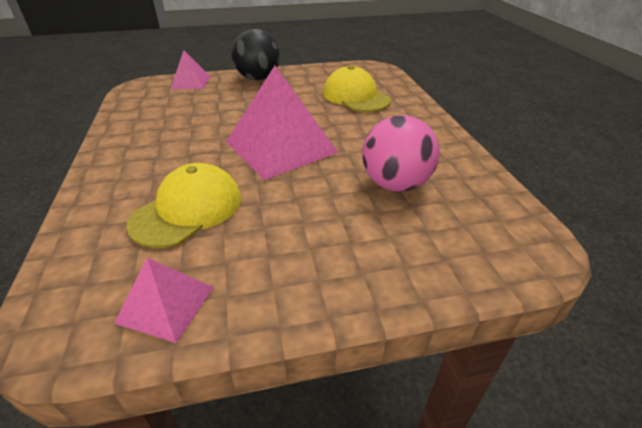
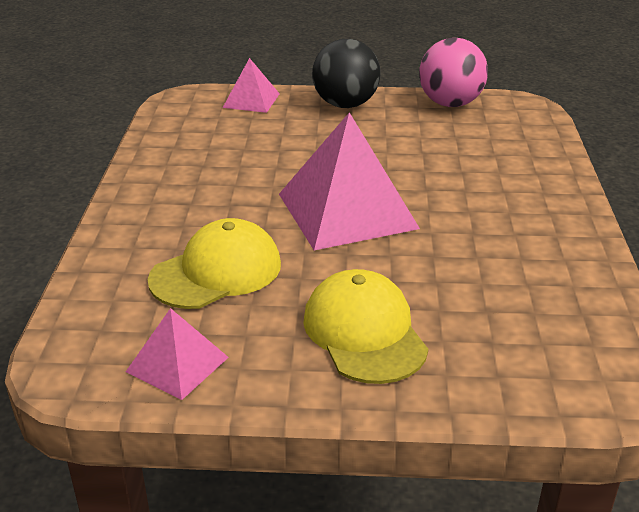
camera: 15 degrees right, 5 degrees down
yellow cap [323,65,391,112] -> yellow cap moved to [303,269,428,384]
pink ball [362,115,440,192] -> pink ball moved to [419,38,488,107]

